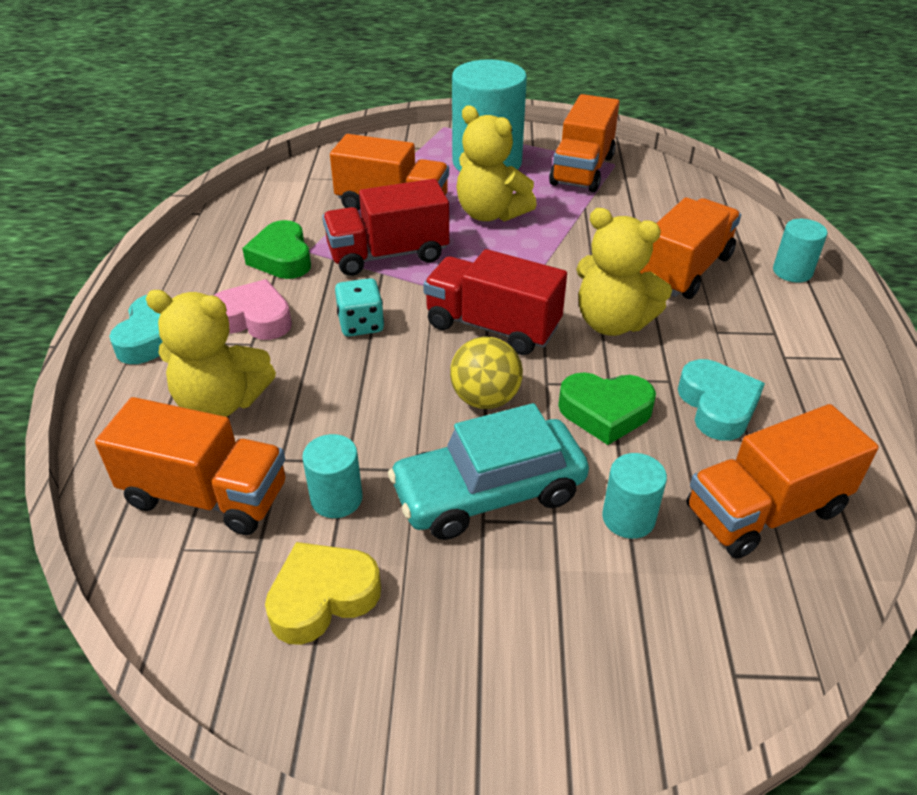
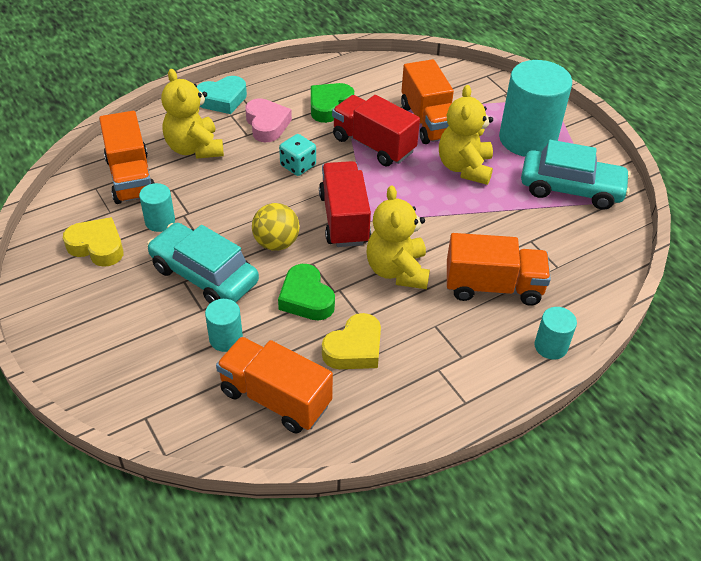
camera: 55 degrees right, 5 degrees up
orange truck [549,94,620,192] -> turquoise car [521,140,631,210]
turquoise heart [678,359,765,441] -> yellow heart [322,313,381,369]

